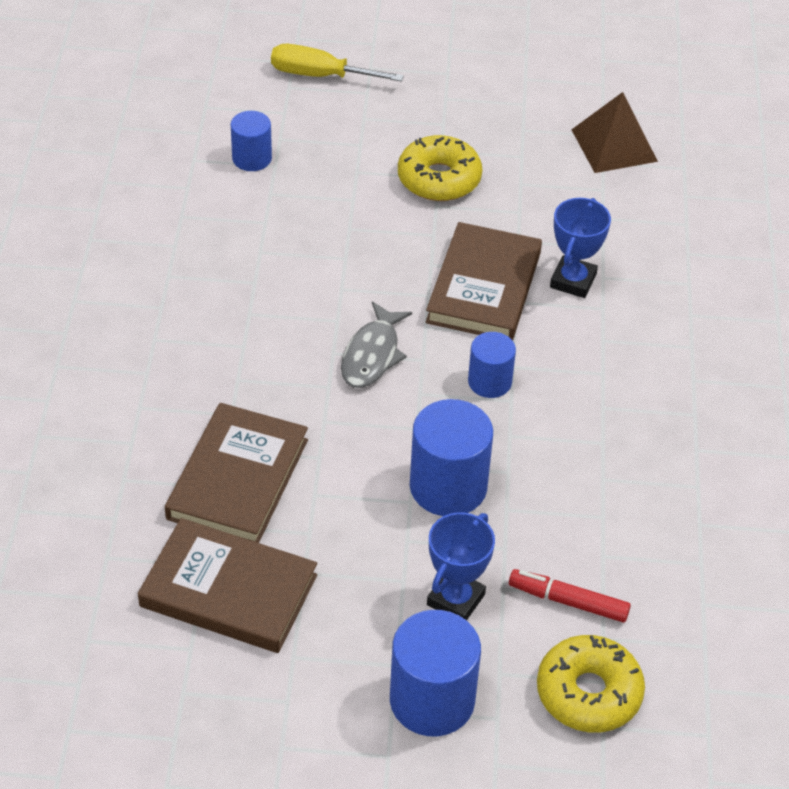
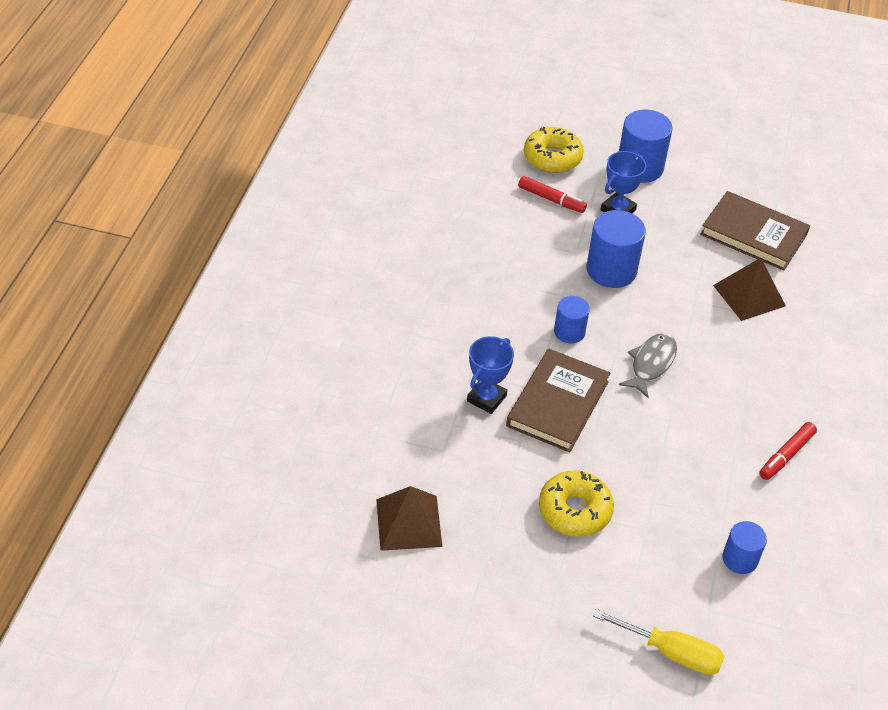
camera: 170 degrees left, 0 degrees up
brown book [165,403,308,543] -> brown pyramid [713,258,786,321]
none -> red marker [759,422,817,480]

